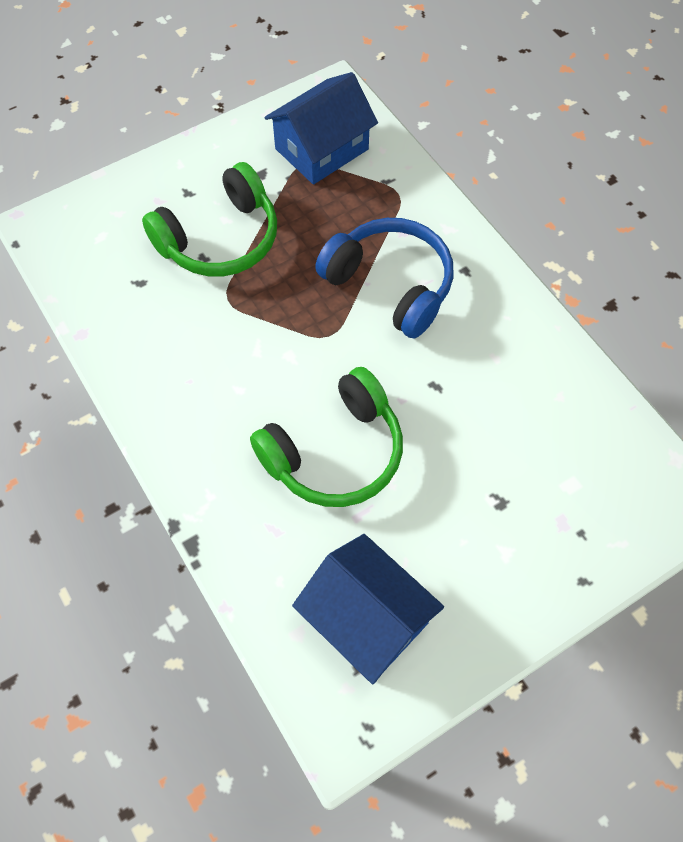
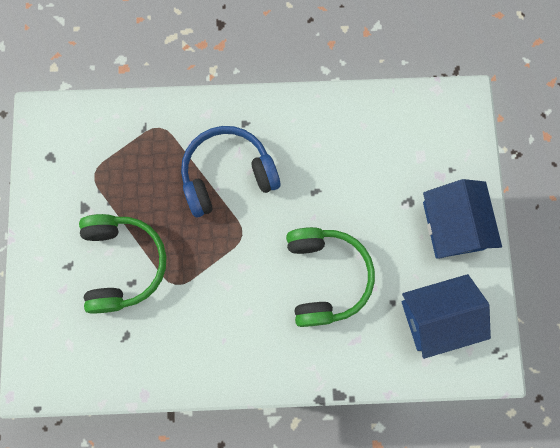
camera: 60 degrees left, 15 degrees up
blue house [264,72,378,185] -> blue house moved to [423,179,502,259]

